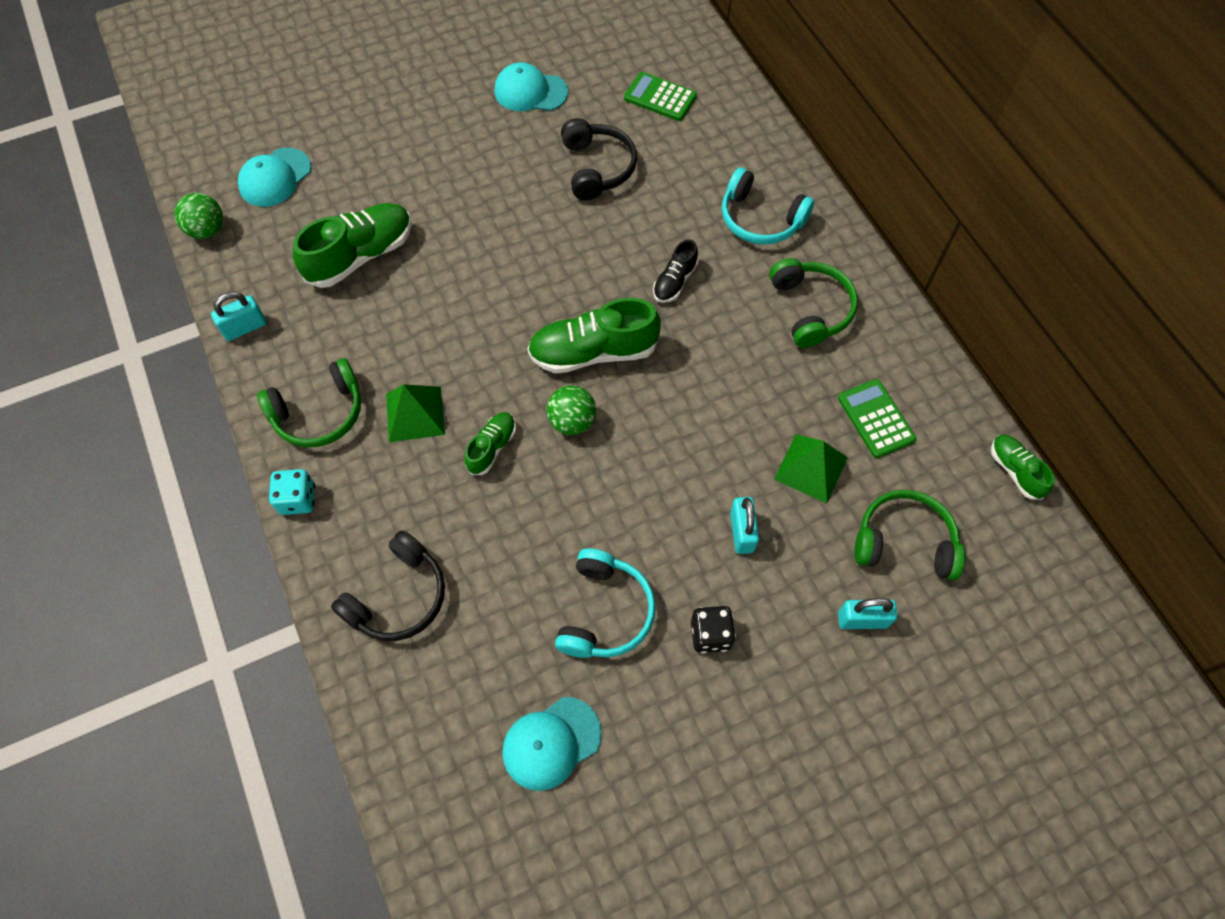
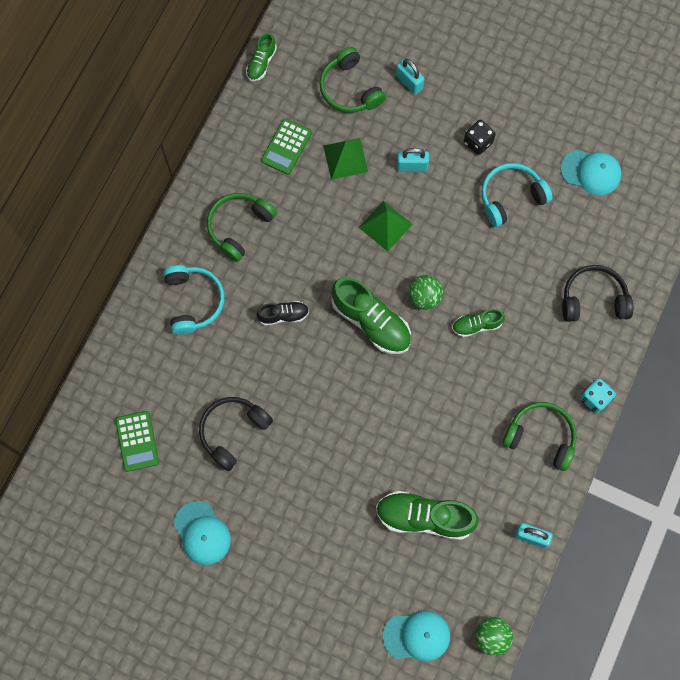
camera: 130 degrees left, 10 degrees up
green pyramid [386,384,445,442] -> green pyramid moved to [359,201,413,251]
turquoise padlock [730,497,759,554] -> turquoise padlock turned 45 degrees clockwise [397,148,429,171]

